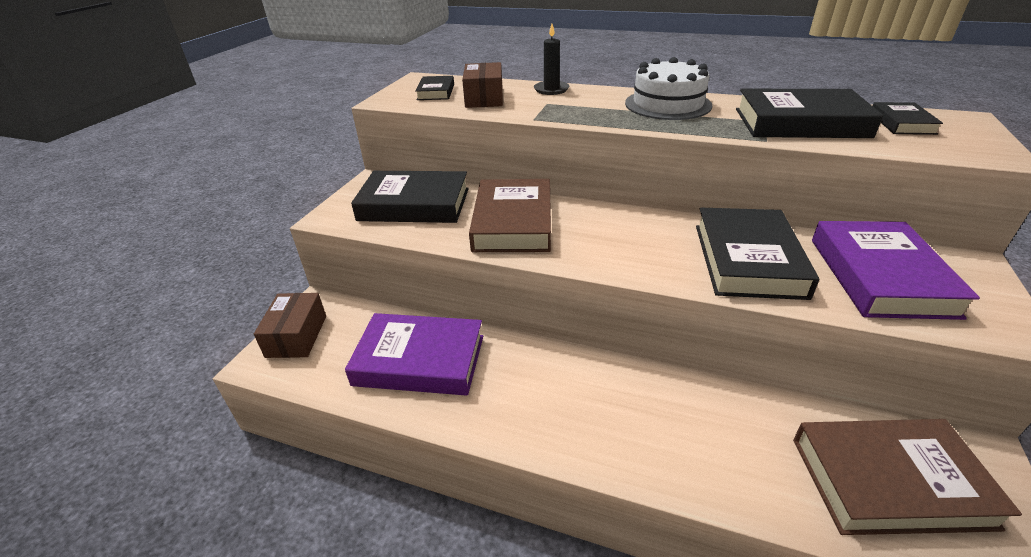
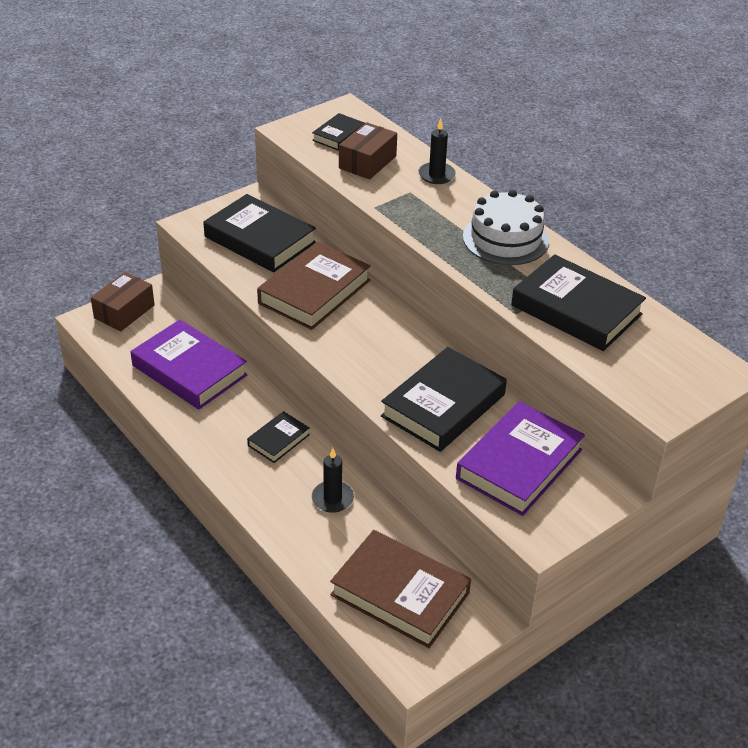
camera: 30 degrees right, 5 degrees up
black book [873,102,943,135] -> black book moved to [247,411,310,463]
none -> black candle [312,448,354,513]

